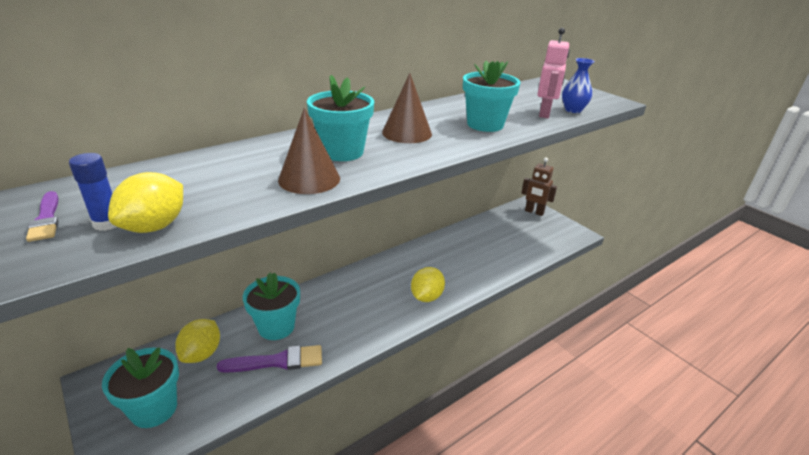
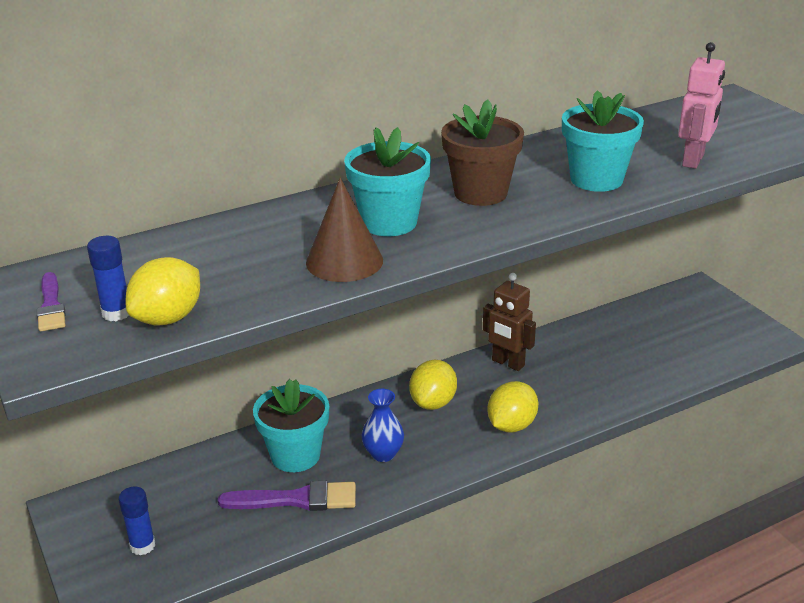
camera: 10 degrees right, 0 degrees up
turquoise flower pot [102,347,179,428] -> blue glue stick [119,487,155,555]
yellow lemon [175,319,220,363] -> yellow lemon moved to [409,360,457,410]
brown cone [382,73,432,143] -> brown flower pot [441,99,524,206]
brown robot [521,158,557,216] -> brown robot moved to [483,273,536,371]
blue vase [562,58,595,113] -> blue vase moved to [361,389,404,462]

